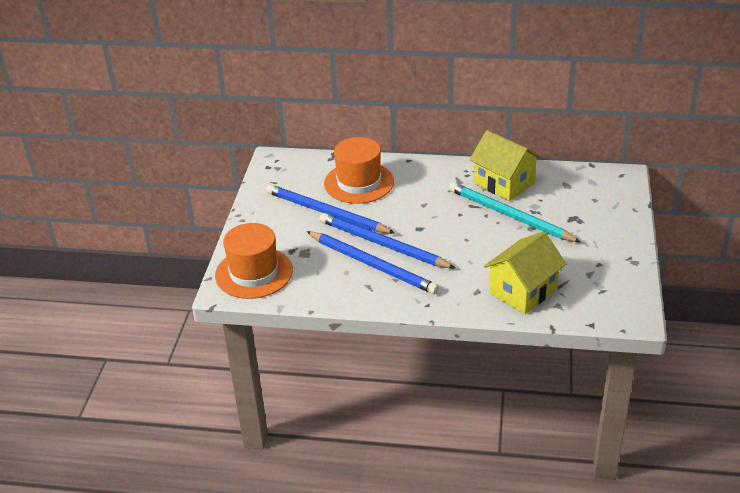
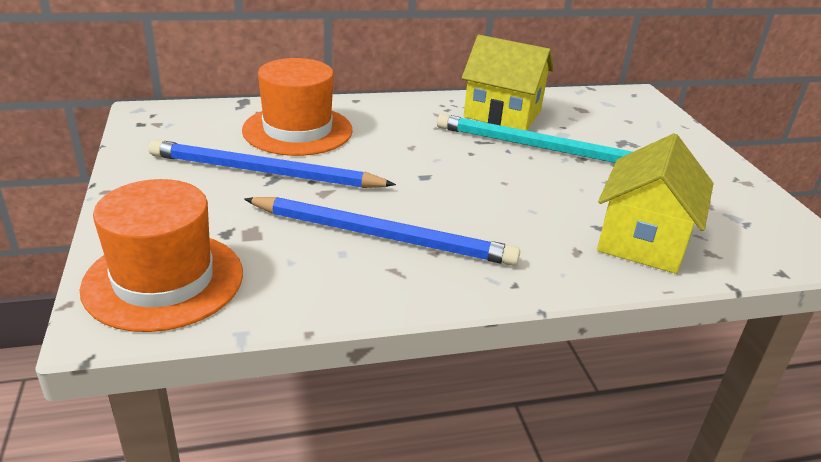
camera: 25 degrees left, 5 degrees down
blue pencil [320,213,455,268] -> none

